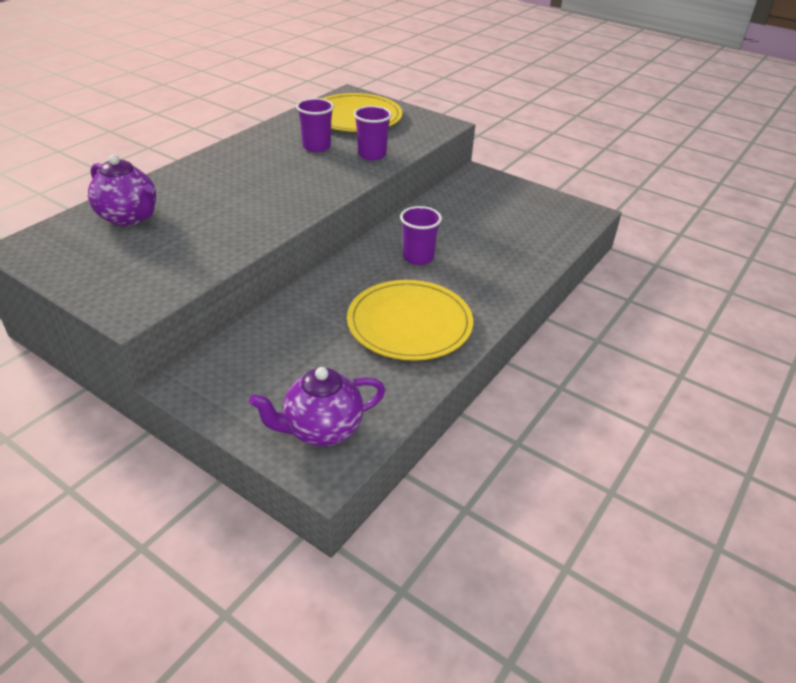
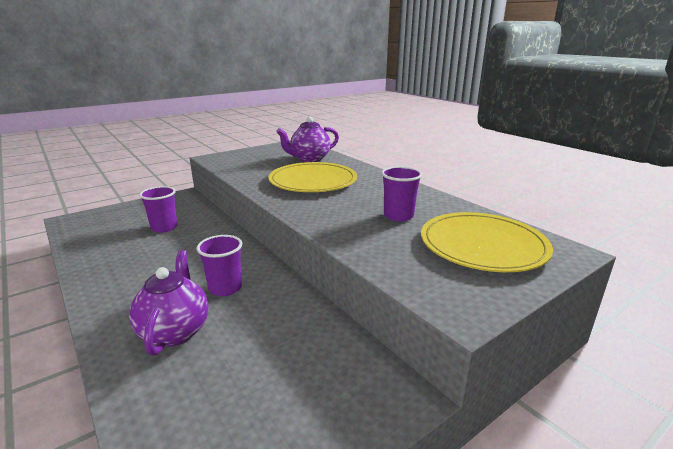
camera: 110 degrees right, 15 degrees down
purple teapot [249,367,386,446] -> purple teapot moved to [129,250,209,355]
yellow plate [347,280,473,361] -> yellow plate moved to [269,162,357,192]
purple cup [354,106,392,161] -> purple cup moved to [139,186,178,233]

